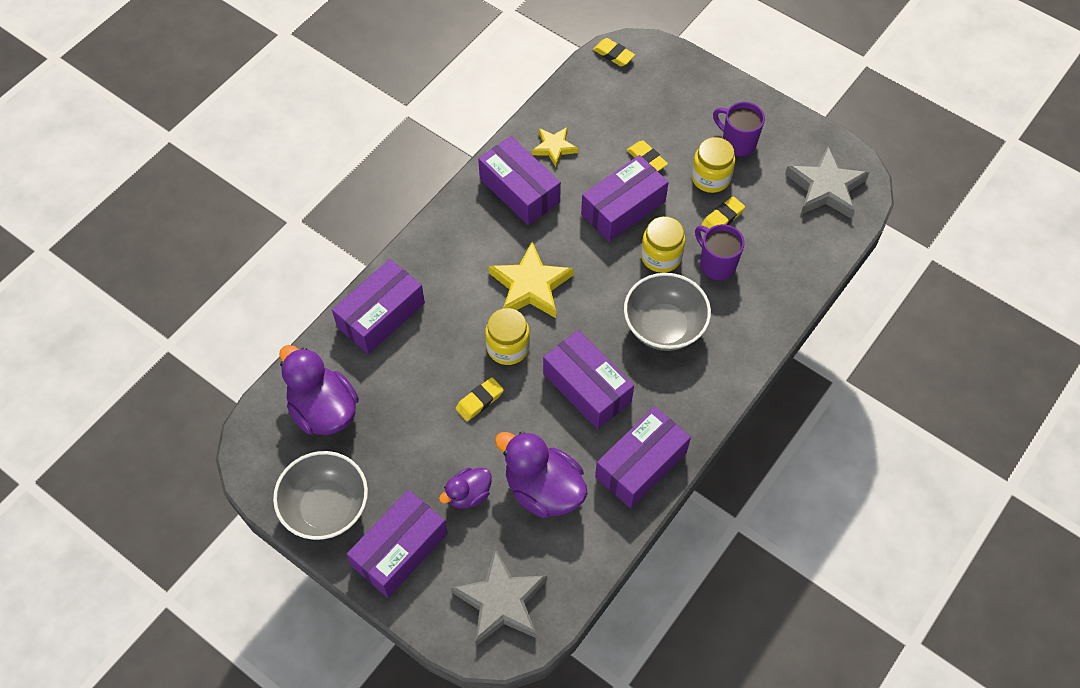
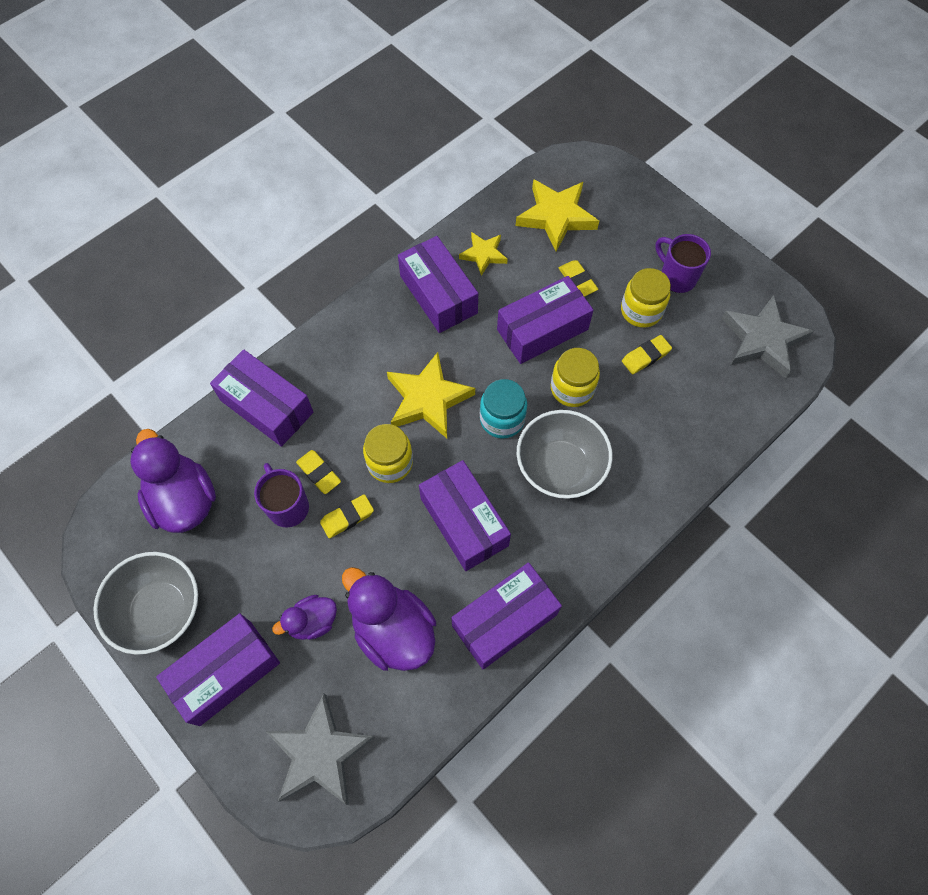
camera: 10 degrees right, 5 degrees up
purple box [332,259,425,354] -> purple box turned 75 degrees clockwise [210,349,313,447]
yellow eraser [593,38,635,66] -> yellow eraser moved to [296,450,341,494]
purple mug [695,224,745,280] -> purple mug moved to [254,463,309,528]
none -> turquoise jar [480,379,527,439]
none -> yellow star [516,179,599,251]

